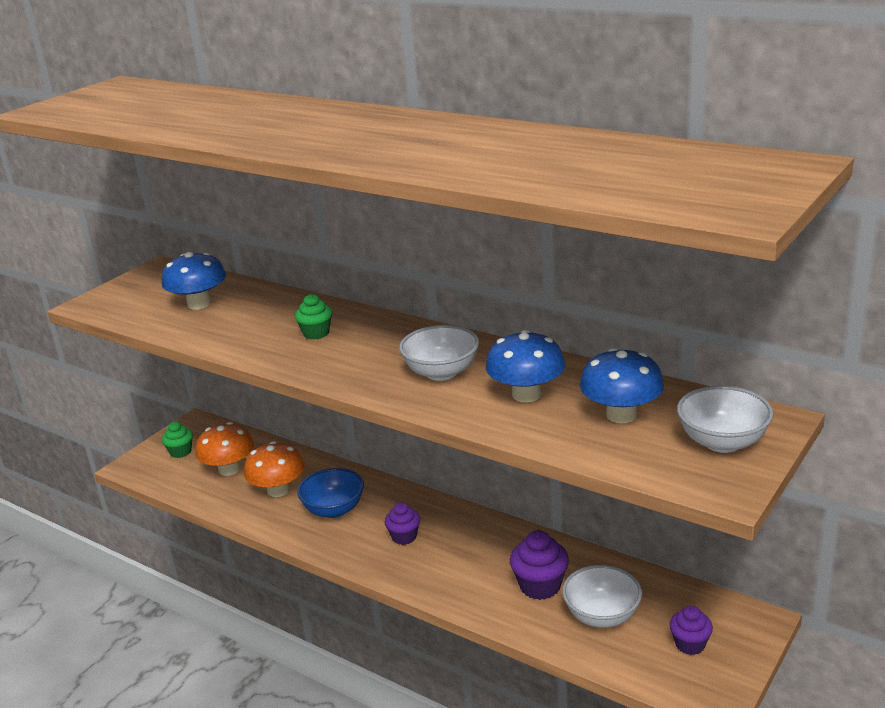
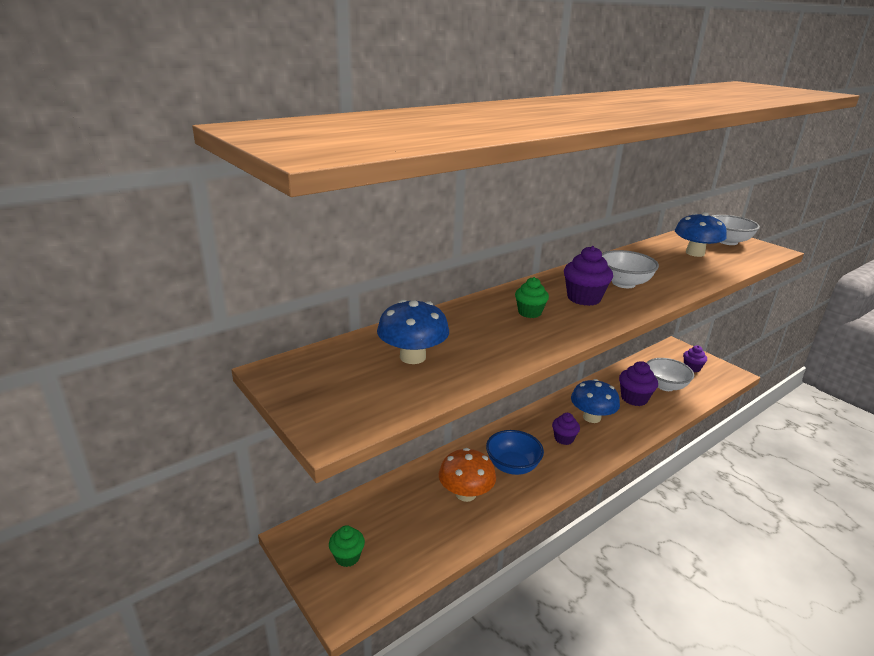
camera: 75 degrees left, 0 degrees up
orange mushroom [195,422,254,476] -> none
blue mushroom [486,330,565,403] -> blue mushroom moved to [571,379,620,423]
none -> purple cupcake [564,246,613,306]

